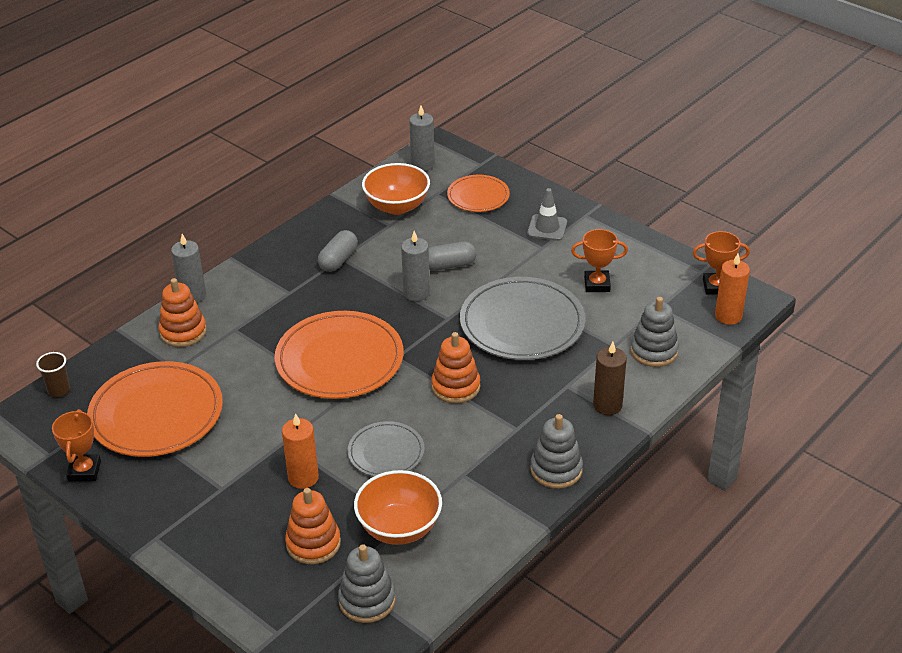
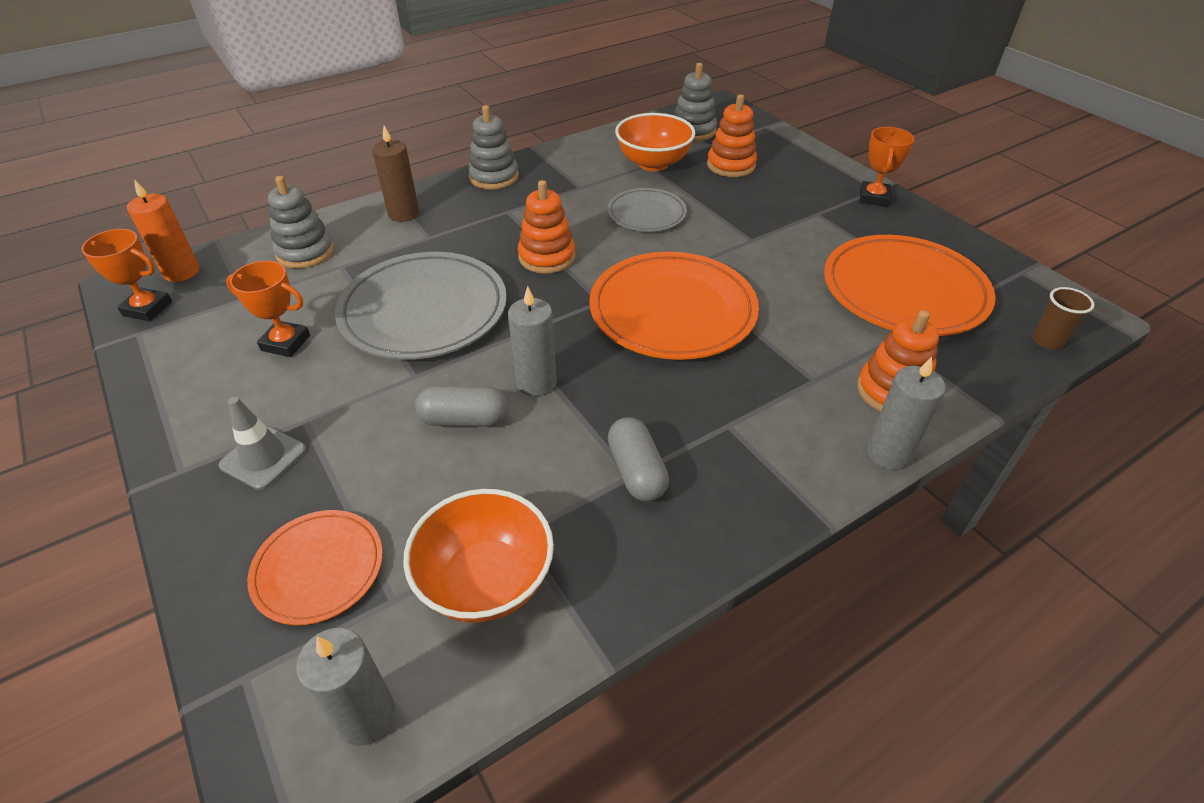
camera: 165 degrees left, 5 degrees up
orange trophy [52,409,101,481] -> orange trophy moved to [860,127,914,207]
orange candle [282,413,319,489] -> none
grey capsule [318,230,358,272] -> grey capsule turned 60 degrees counterclockwise [608,417,669,502]

